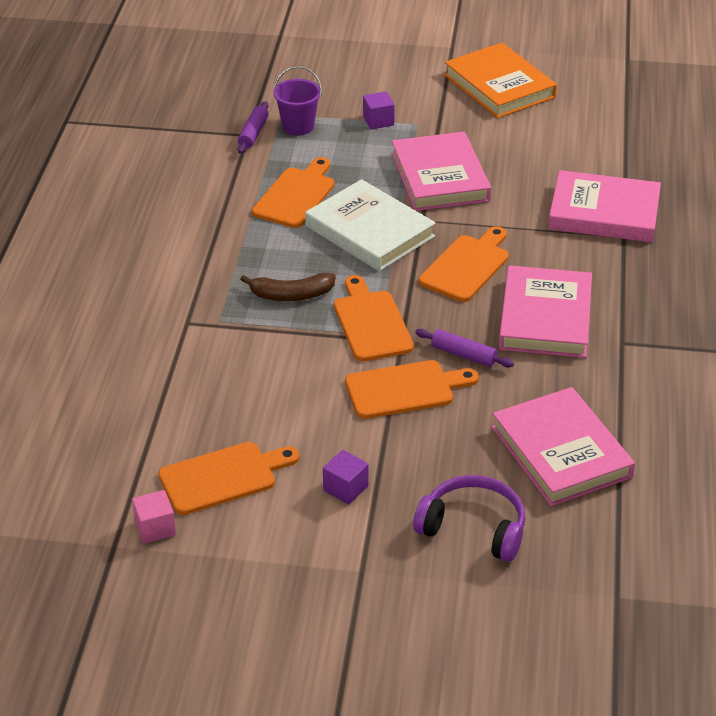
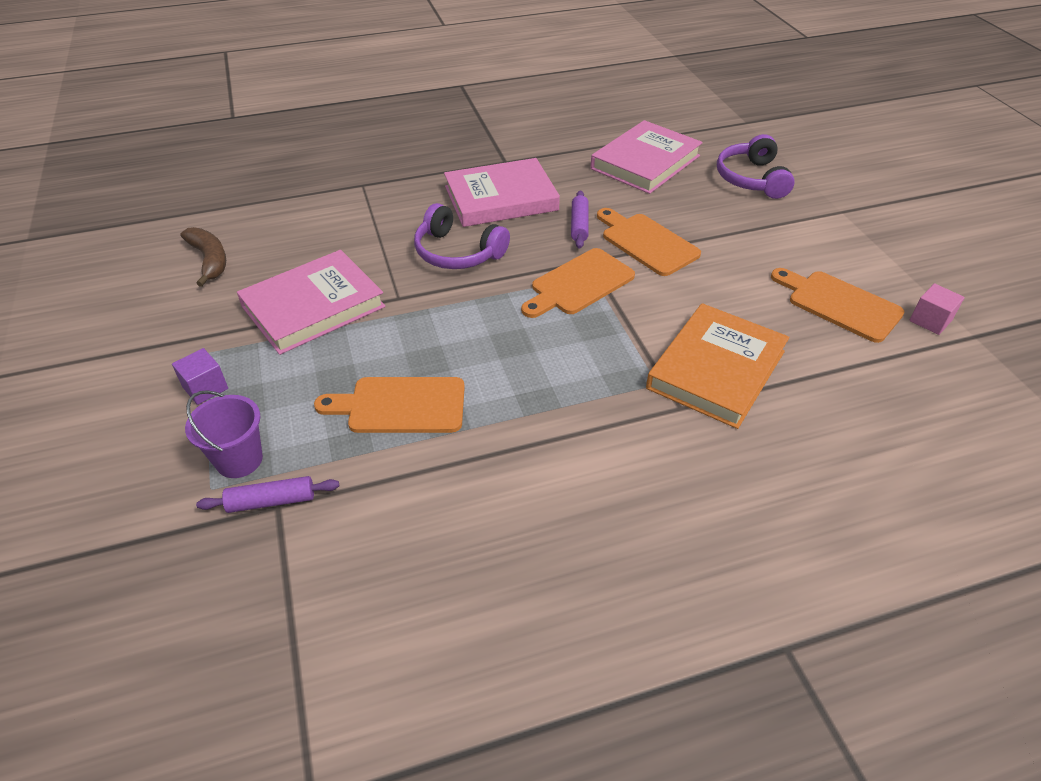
camera: 115 degrees left, 5 degrees up
brown banana [240,273,336,301] -> brown banana moved to [181,227,226,287]
white book [305,179,436,271] -> none
purple cube [323,450,369,504] -> none
orange cutting board [419,226,509,302] -> purple headphones [414,203,510,269]
orange book [444,43,557,118] -> orange book moved to [646,303,789,429]
pink book [548,170,661,242] -> none

